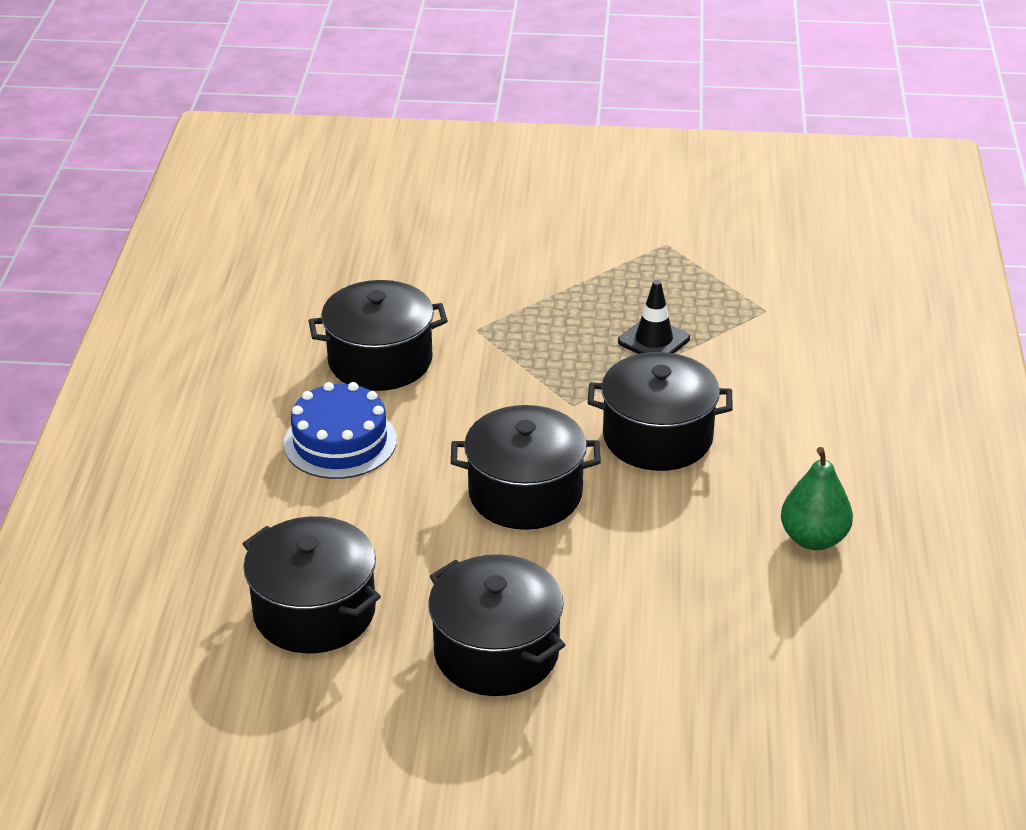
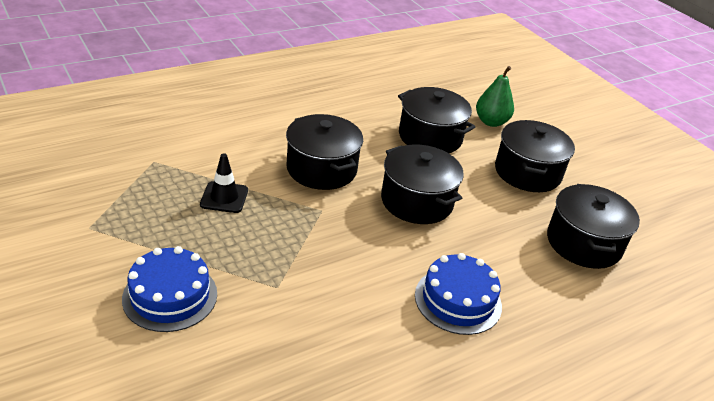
camera: 130 degrees left, 0 degrees up
black pot [309,280,448,391] -> black pot moved to [398,87,475,153]
green pear [781,447,853,550] -> green pear moved to [476,66,514,127]
none -> blue cake [122,246,217,332]

